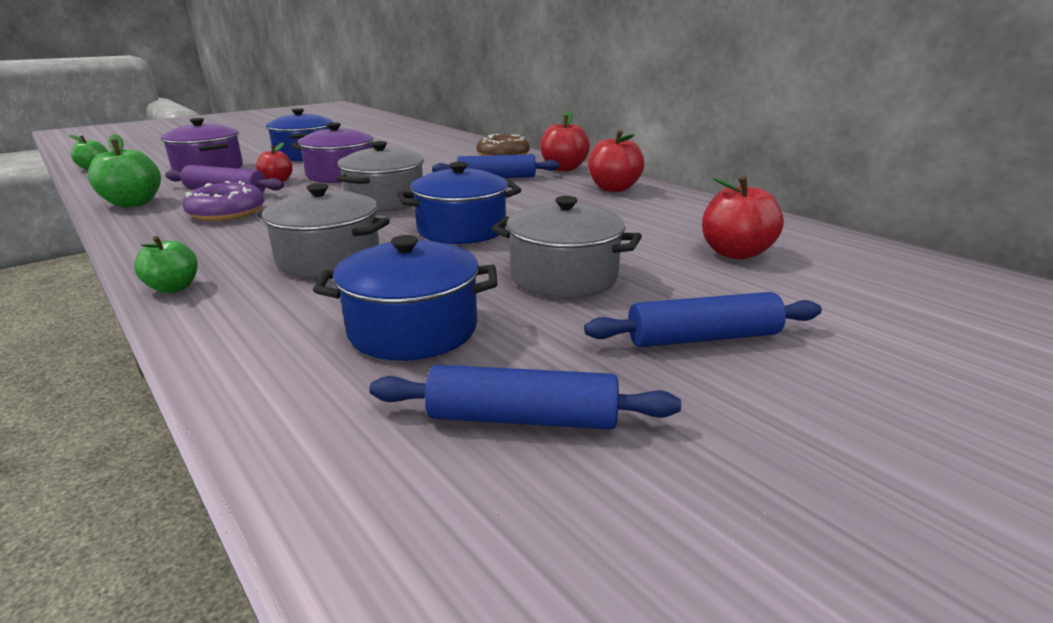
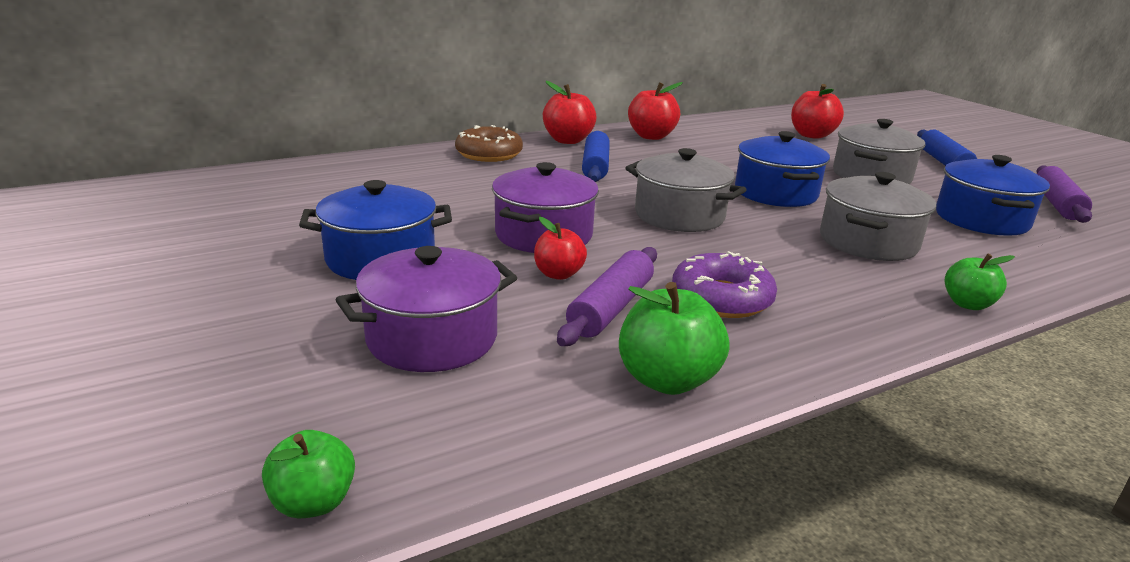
camera: 80 degrees left, 0 degrees up
blue rolling pin [369,365,681,429] -> purple rolling pin [1036,165,1092,223]

